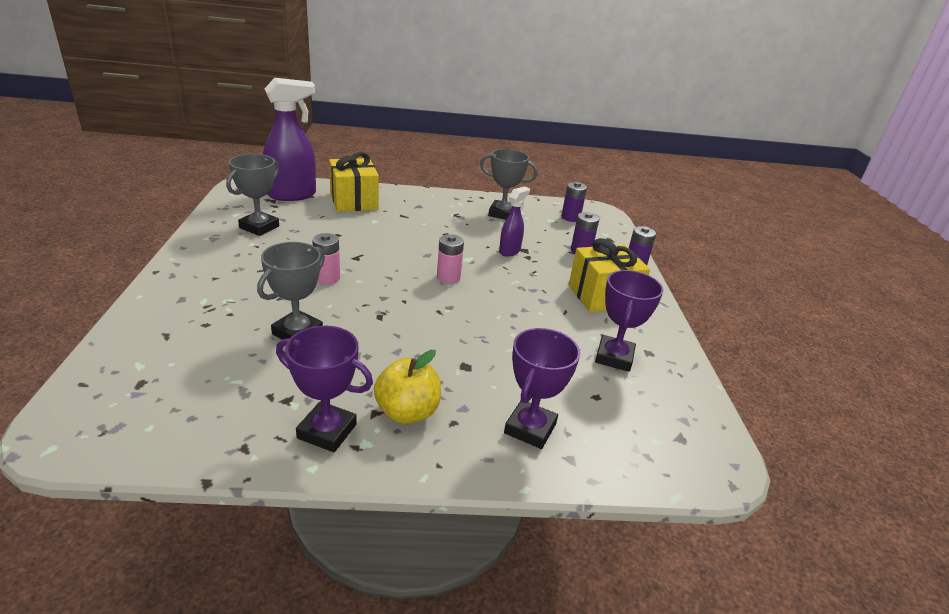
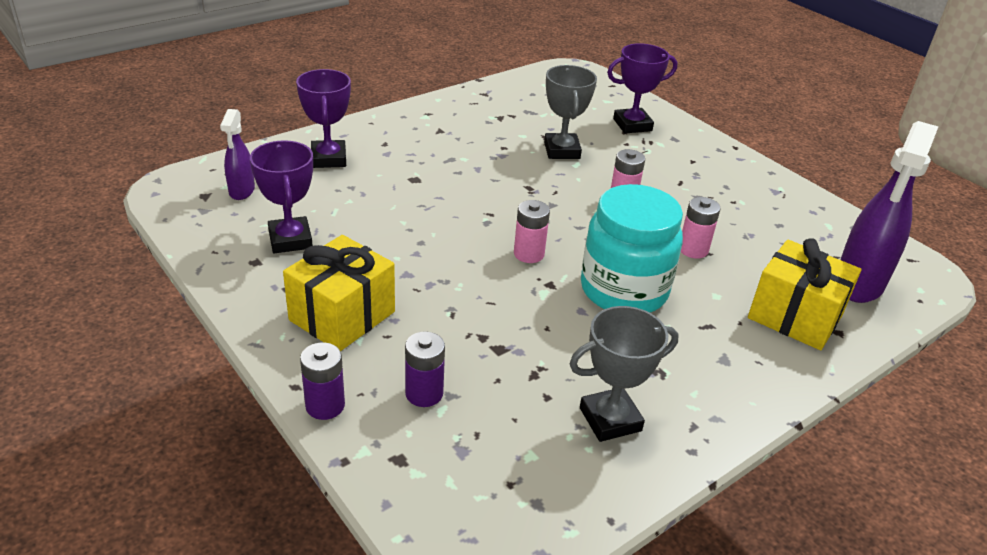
camera: 145 degrees right, 5 degrees up
grey trophy [226,154,279,236] -> none
purple trophy [276,326,373,452] -> purple trophy moved to [607,43,677,133]
yellow apple [374,350,441,424] -> none
purple spray bottle [499,186,530,257] -> purple spray bottle moved to [220,109,255,200]
purple battery [561,182,587,222] -> none
none -> turquoise jar [581,184,683,313]
none -> pink battery [681,197,720,259]

